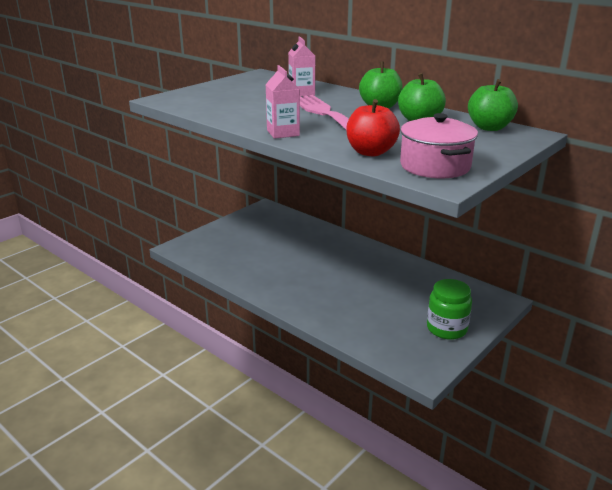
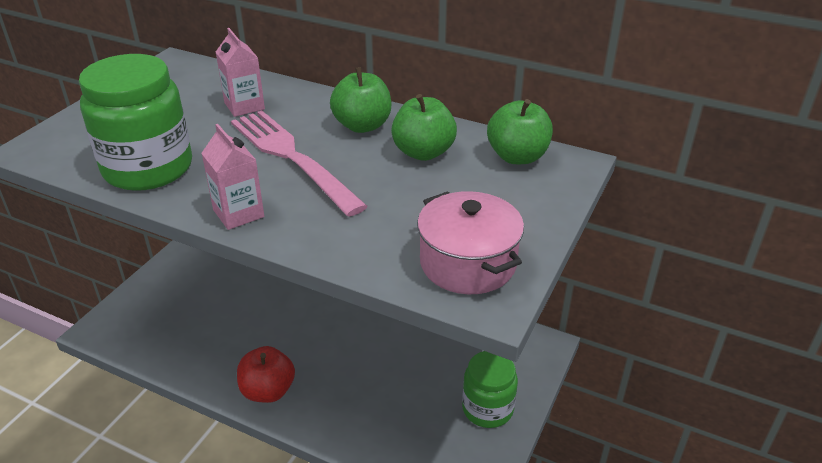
camera: 15 degrees left, 10 degrees up
red apple [347,99,400,156] -> red apple moved to [237,346,295,403]
none -> green jar [79,54,192,191]

